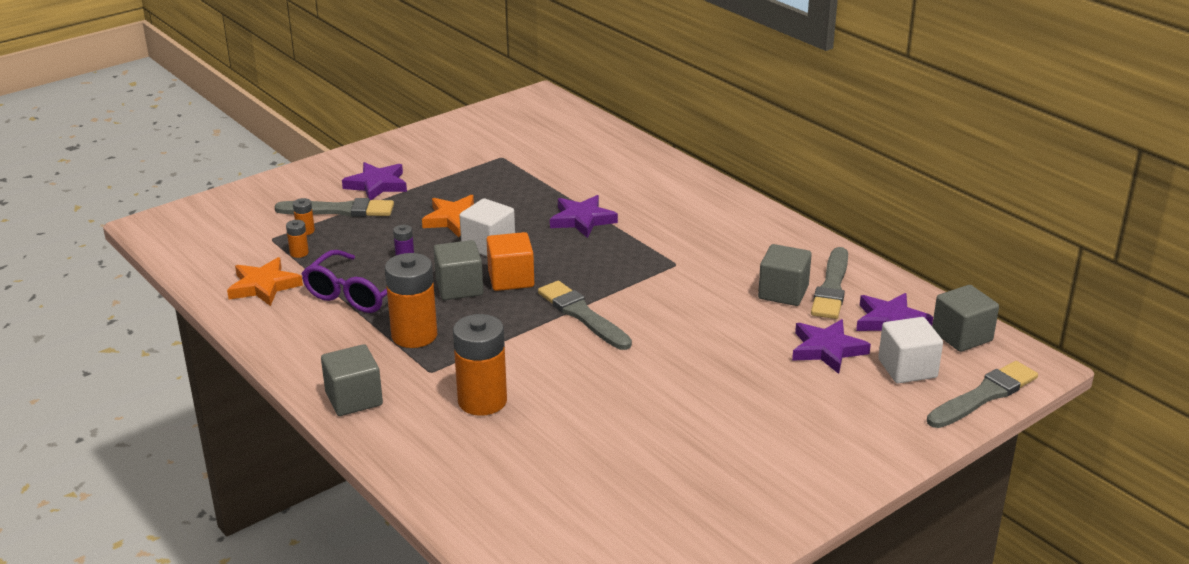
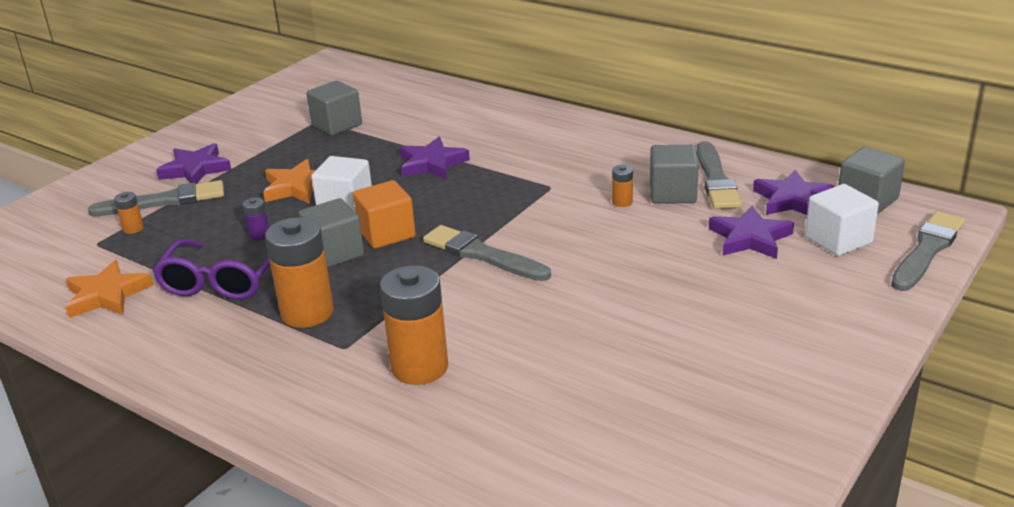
camera: 15 degrees left, 0 degrees up
orange battery [286,220,309,258] -> orange battery moved to [612,165,633,207]
grey cube [321,344,383,416] -> grey cube moved to [306,81,362,136]

